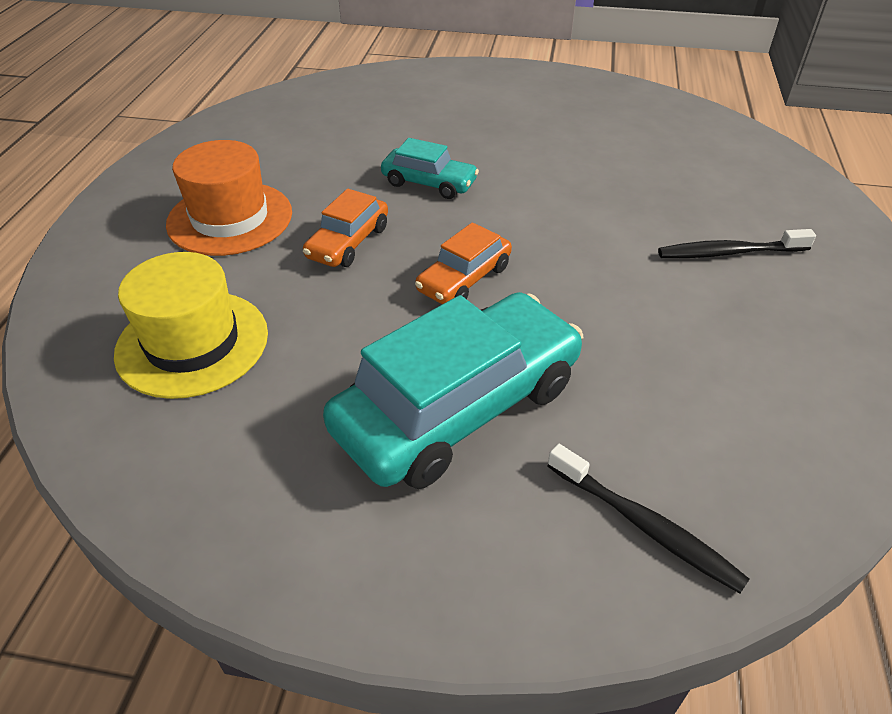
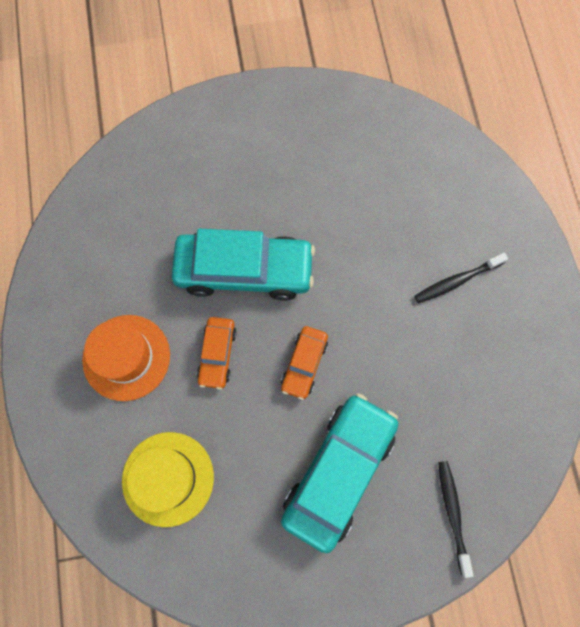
camera: 20 degrees left, 30 degrees up
turquoise car [381,138,479,199] -> turquoise car [172,229,315,301], size x1.99
black toothbrush [547,444,749,593] -> black toothbrush turned 120 degrees counterclockwise [438,461,474,578]

